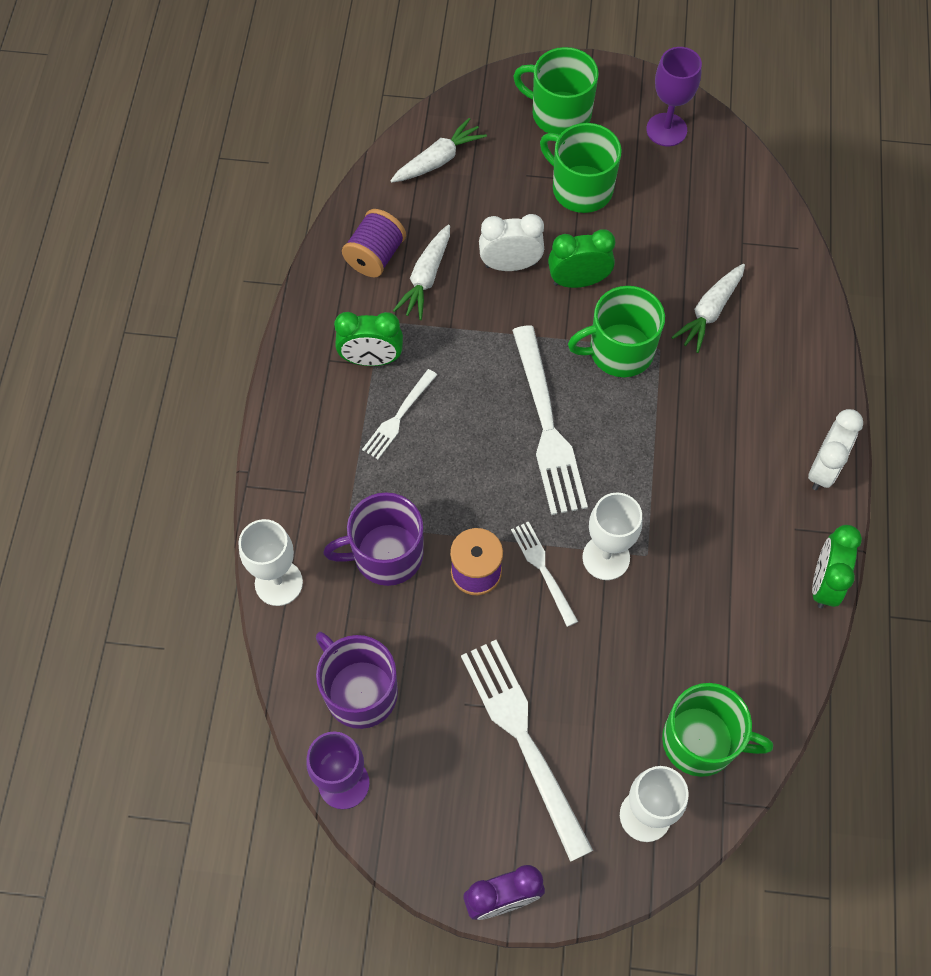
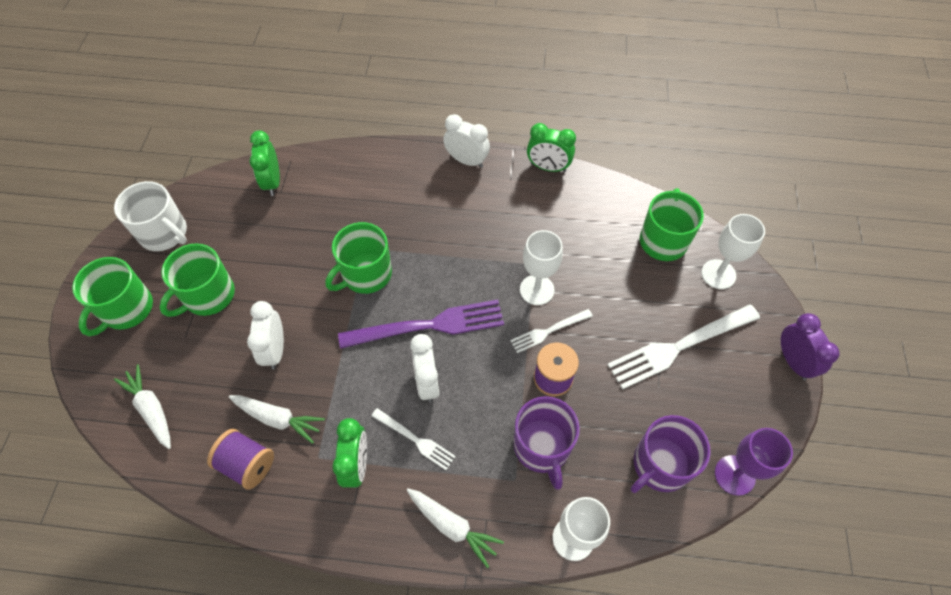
camera: 90 degrees left, 5 degrees down
white fork [512,325,588,515] -> purple fork [338,300,504,349]
green clock [548,229,615,288] -> green clock moved to [250,130,280,196]
green mug [568,286,665,377] -> green mug turned 60 degrees clockwise [326,222,392,294]
purple goblet [646,47,702,147] -> white mug [114,181,187,251]
white carrot [671,264,745,353] -> white carrot moved to [407,488,504,568]
none -> white clock [410,334,439,402]

